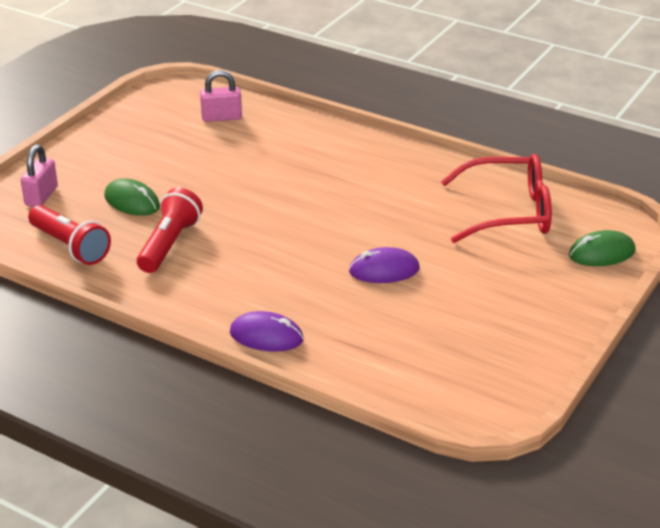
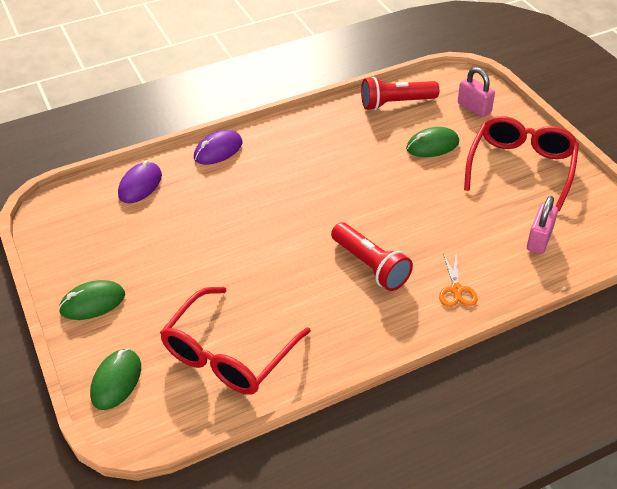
camera: 125 degrees right, 10 degrees up
red flashlight [137,188,203,273] -> red flashlight moved to [331,223,413,291]
purple mouse [349,247,420,283] -> purple mouse moved to [118,160,162,203]
none -> green mouse [59,280,125,320]
none -> orange scissors [439,253,478,307]
none -> red glasses [464,116,579,212]

